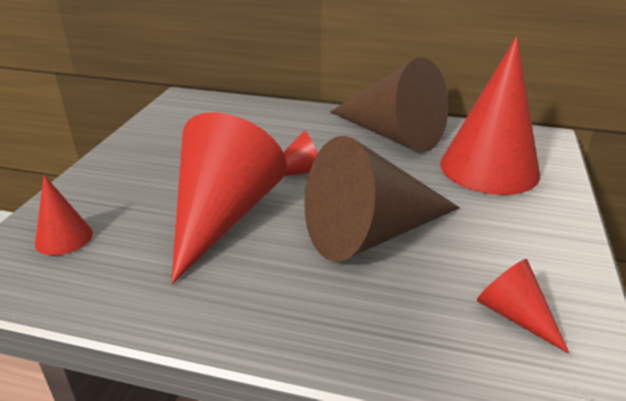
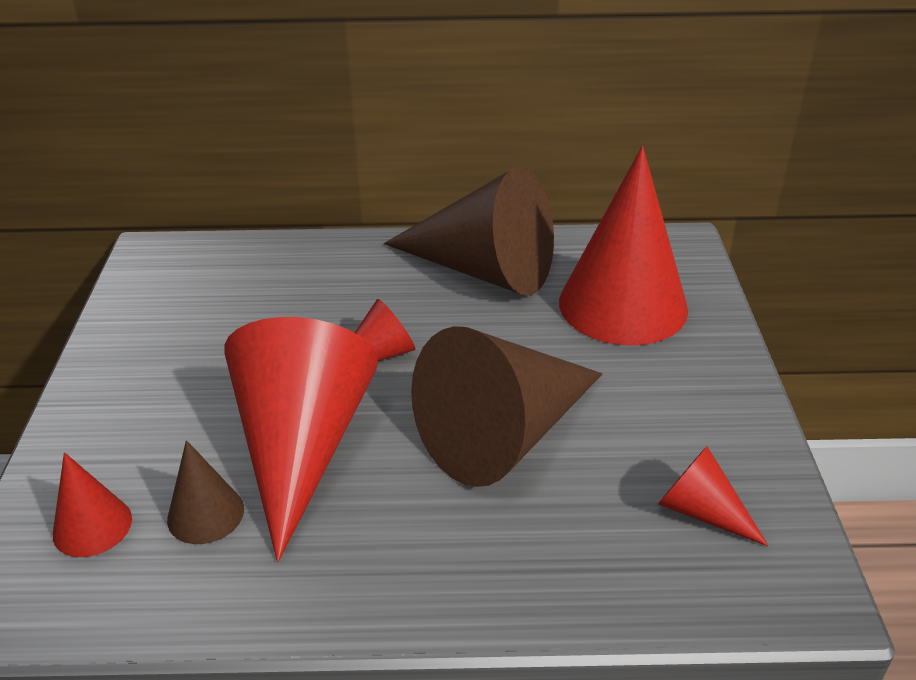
camera: 15 degrees left, 5 degrees up
none -> brown cone [167,440,244,544]

